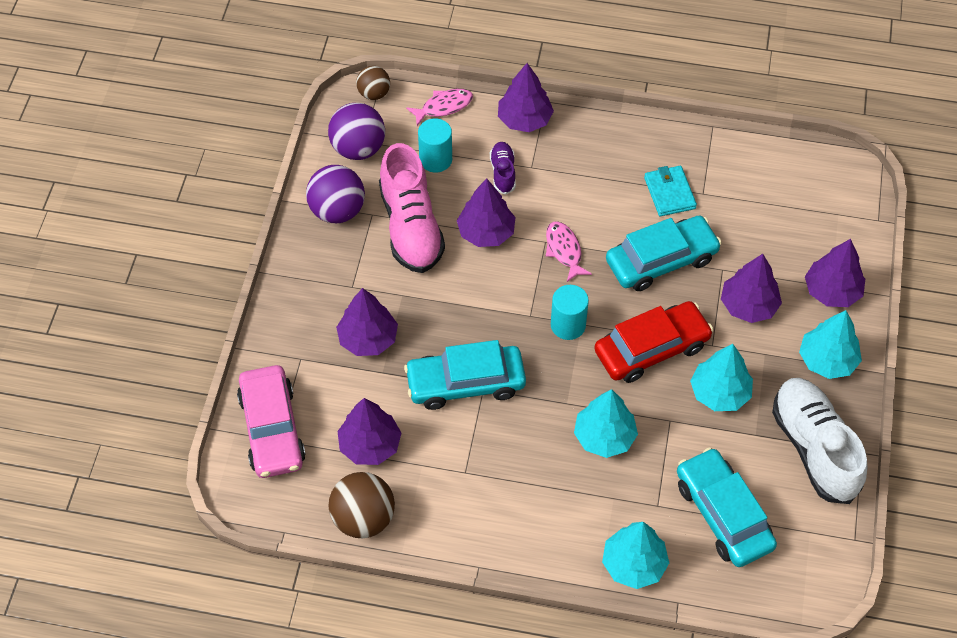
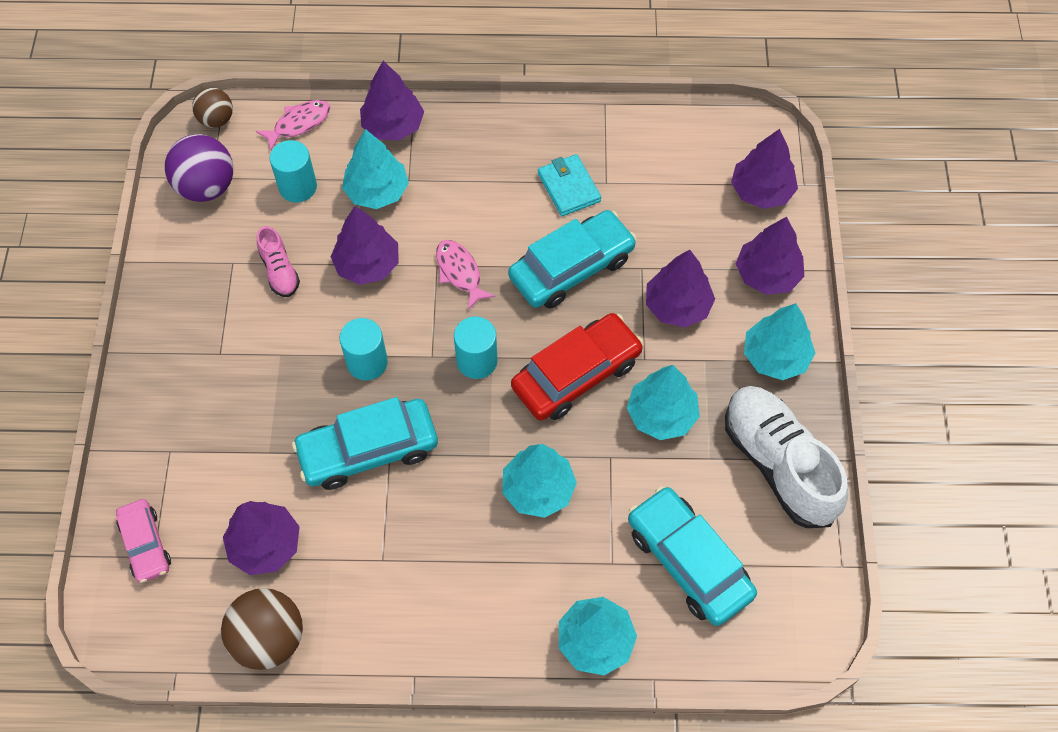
camera: 10 degrees left, 5 degrees up
pink car [237,365,306,478] -> pink car [116,499,171,583], size x0.59
purple ball [306,165,365,223] -> none
purple tree [336,288,398,356] -> purple tree moved to [731,129,798,209]
pink shoe [379,143,445,273] -> pink shoe [257,226,300,297], size x0.48
purple shoe [490,142,516,195] -> turquoise tree [342,129,409,209]
none -> turquoise cylinder [339,318,388,381]

